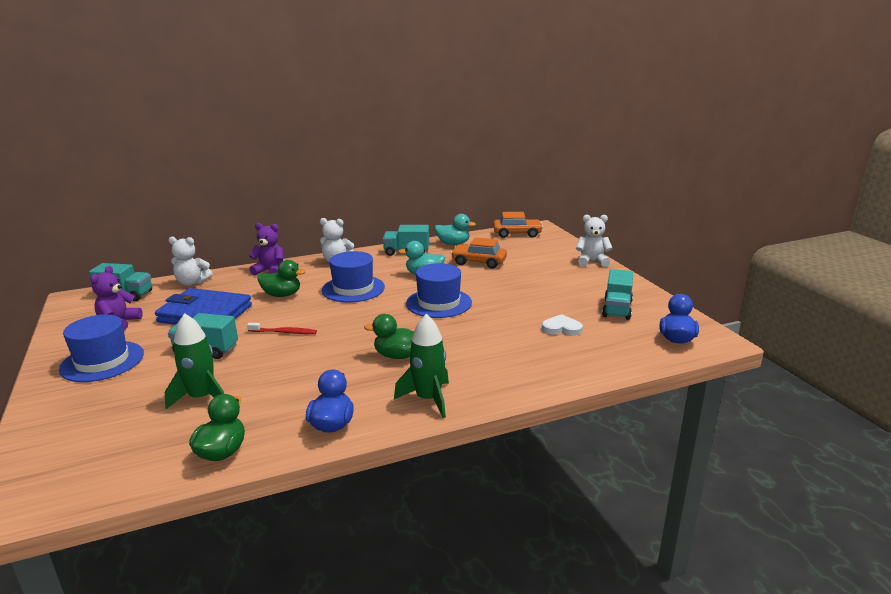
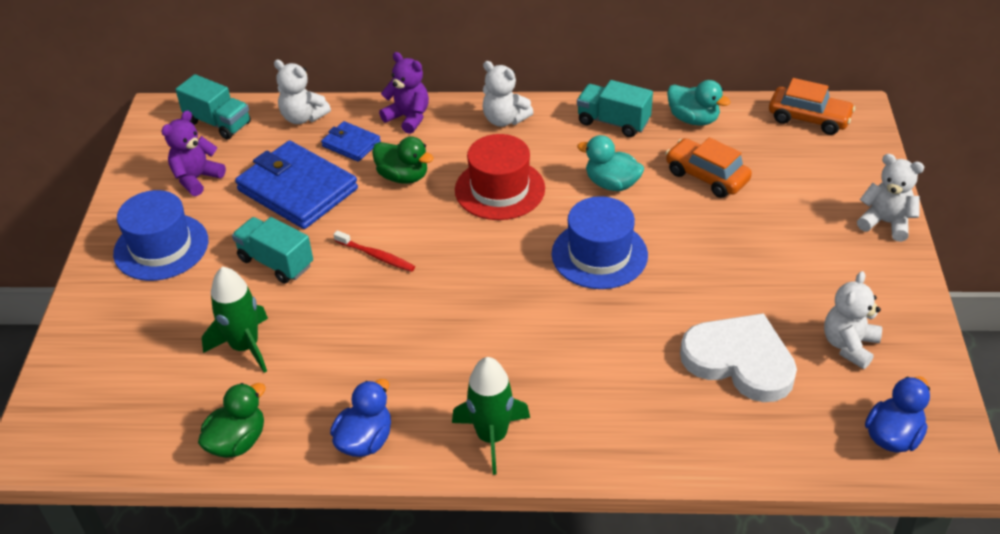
camera: 25 degrees right, 20 degrees up
blue hat [322,251,385,302] -> red hat [455,134,545,220]
green duck [364,314,414,359] -> none
white heart [542,314,583,336] -> white heart [680,313,797,402], size x1.98
turquoise truck [602,269,633,320] -> white teddy bear [824,271,882,369]
none -> blue wallet [321,121,381,162]

